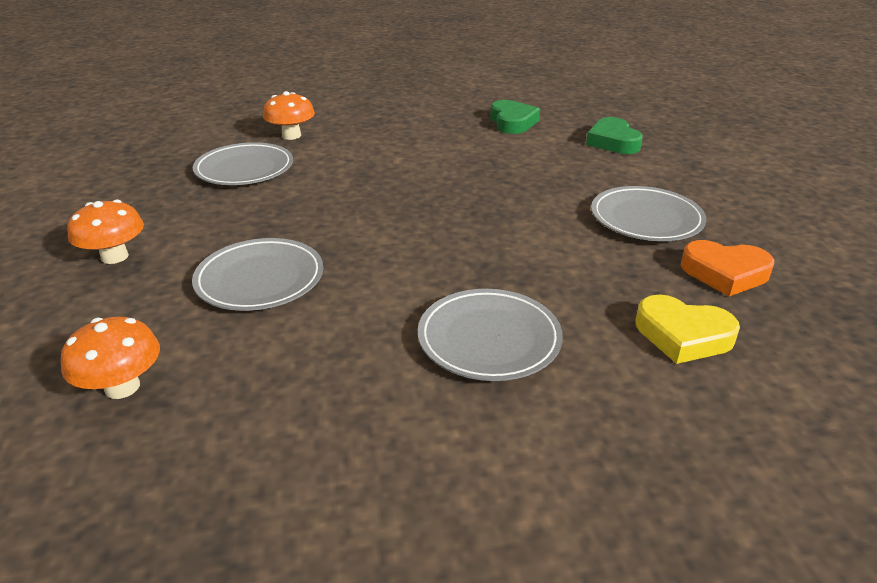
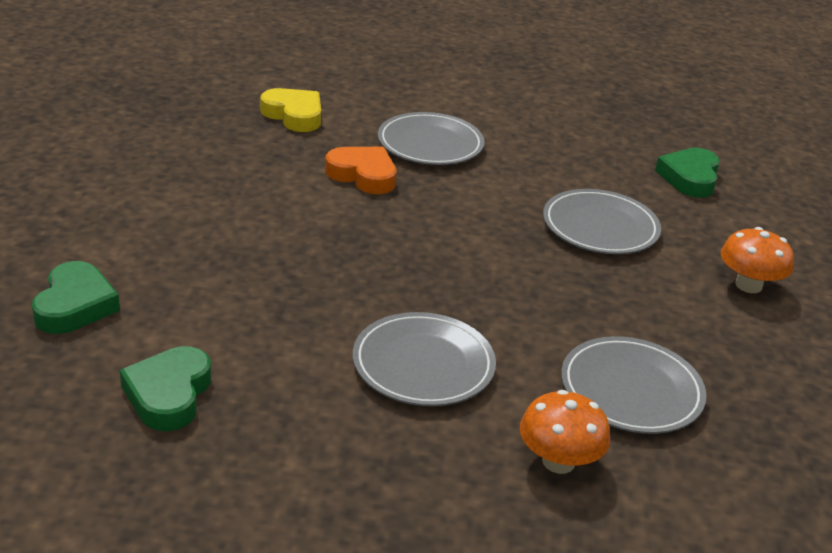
camera: 165 degrees left, 0 degrees up
orange mushroom [61,317,160,399] -> green heart [655,148,720,198]
grey plate [591,186,706,241] -> grey plate moved to [353,312,496,406]
orange heart [680,240,775,297] -> orange heart moved to [325,147,397,194]

